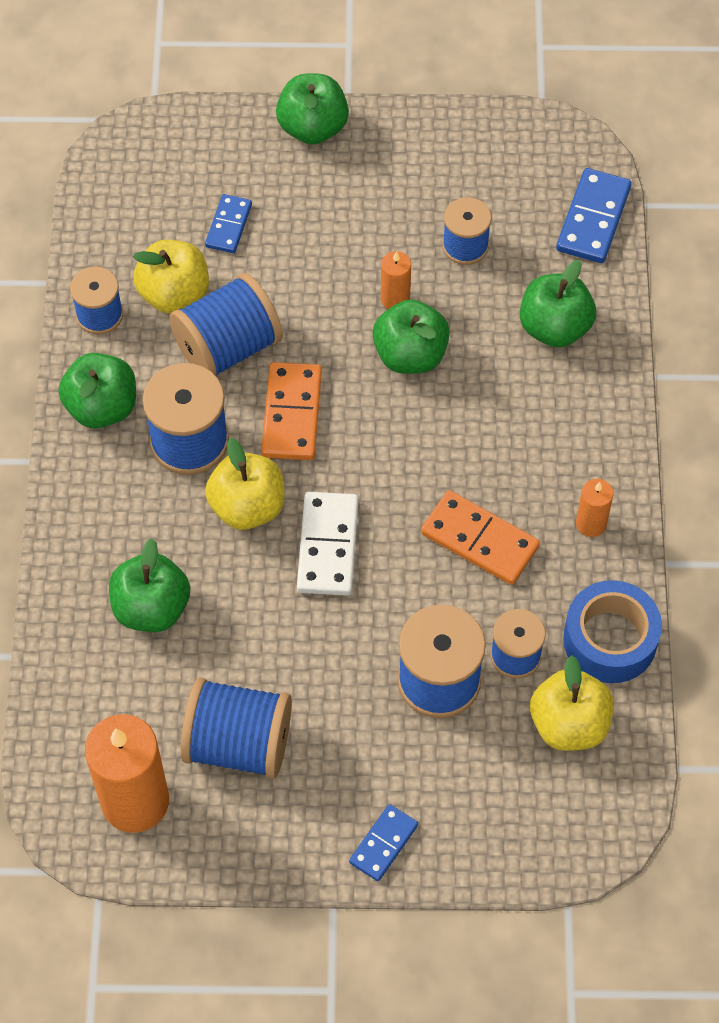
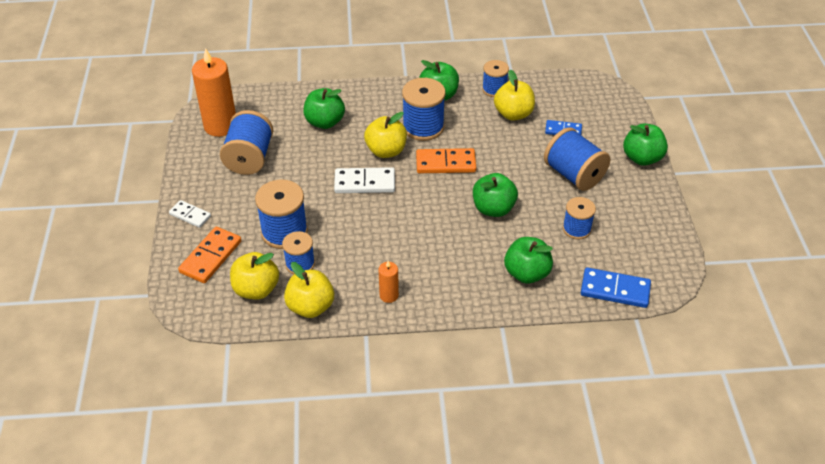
camera: 85 degrees right, 15 degrees down
blue spool [169,273,283,376] -> blue spool moved to [544,127,610,191]
blue domino [349,804,418,881] -> white domino [169,200,211,228]
orange candle [381,251,411,309] -> none
orange domino [421,490,540,585] -> orange domino moved to [178,227,242,283]
blue tape [563,580,662,683] -> yellow apple [284,262,334,318]

